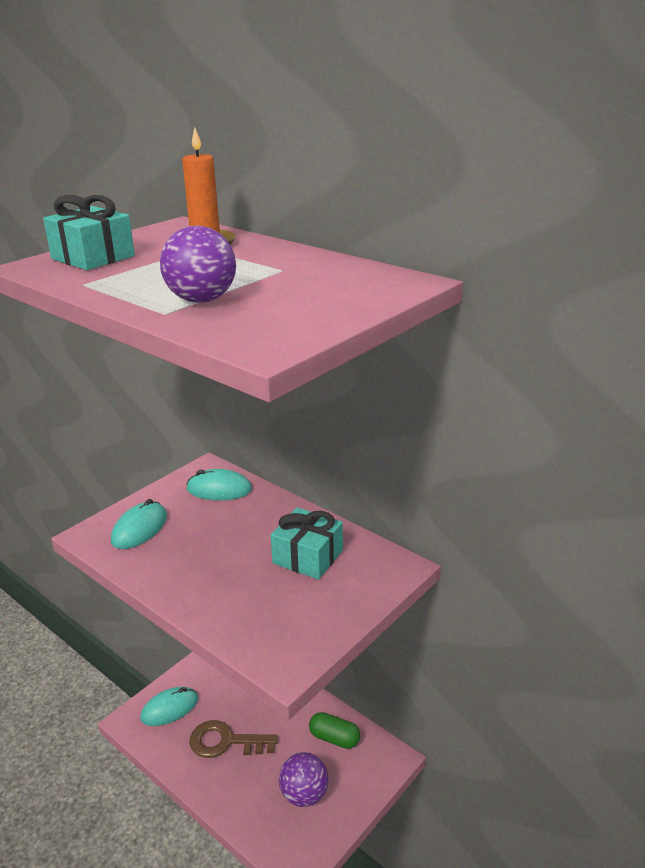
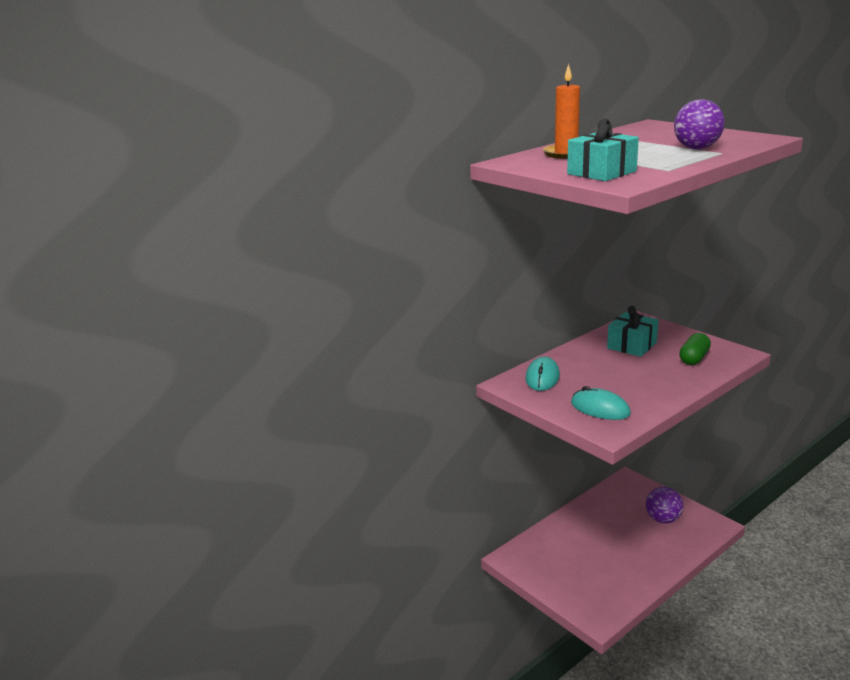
camera: 80 degrees left, 5 degrees down
turquoise mouse [140,687,198,726] -> none
brown key [190,720,278,758] -> none
green capsule [309,712,360,749] -> green capsule moved to [679,333,711,365]

